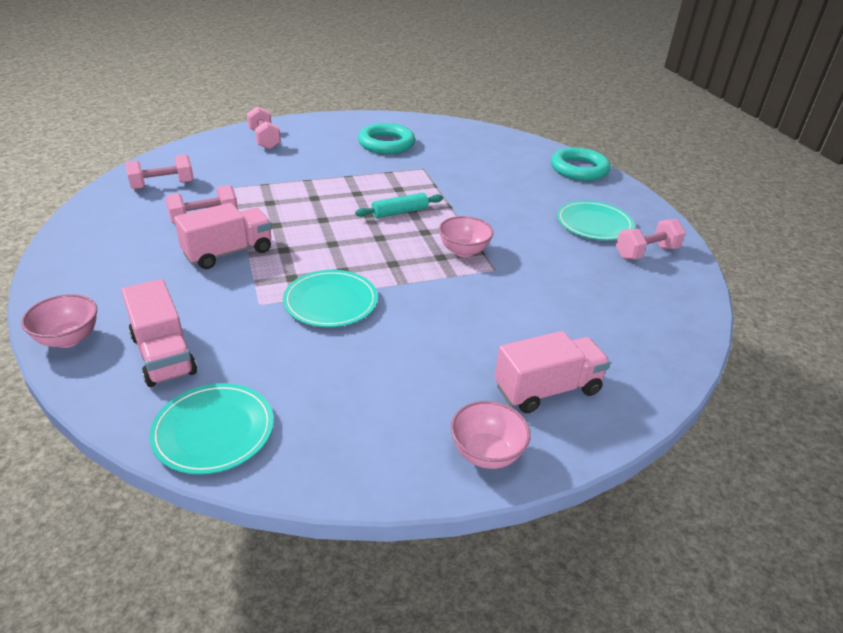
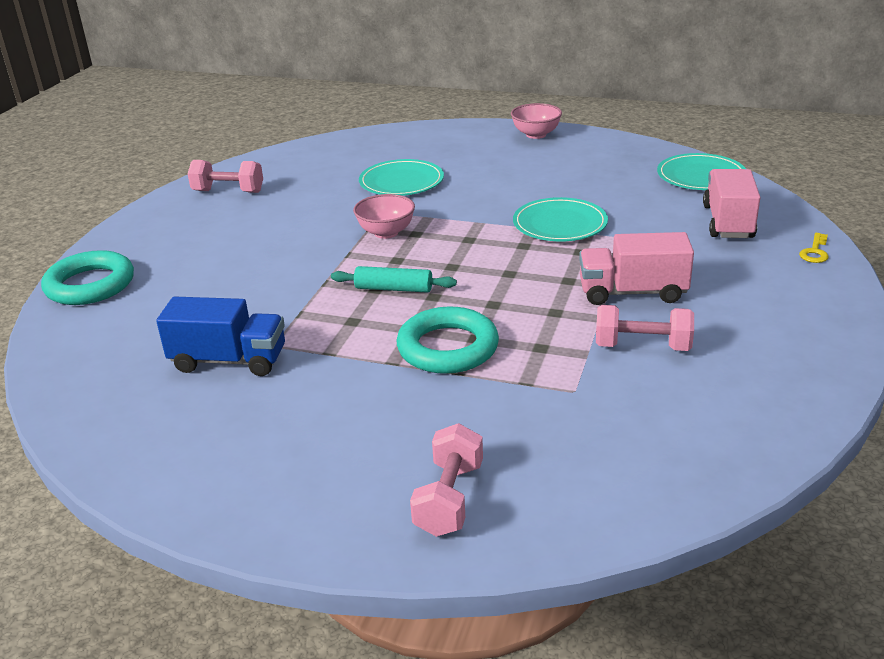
camera: 140 degrees left, 5 degrees down
pink bowl [21,294,97,348] -> yellow key [799,233,829,263]
pink dumbbell [125,154,194,189] -> none
turquoise ring [358,123,415,154] -> turquoise ring moved to [396,307,499,374]
pink truck [494,331,611,414] -> none
turquoise plate [557,200,635,240] -> turquoise plate moved to [359,159,444,196]
none -> blue truck [156,297,285,376]

